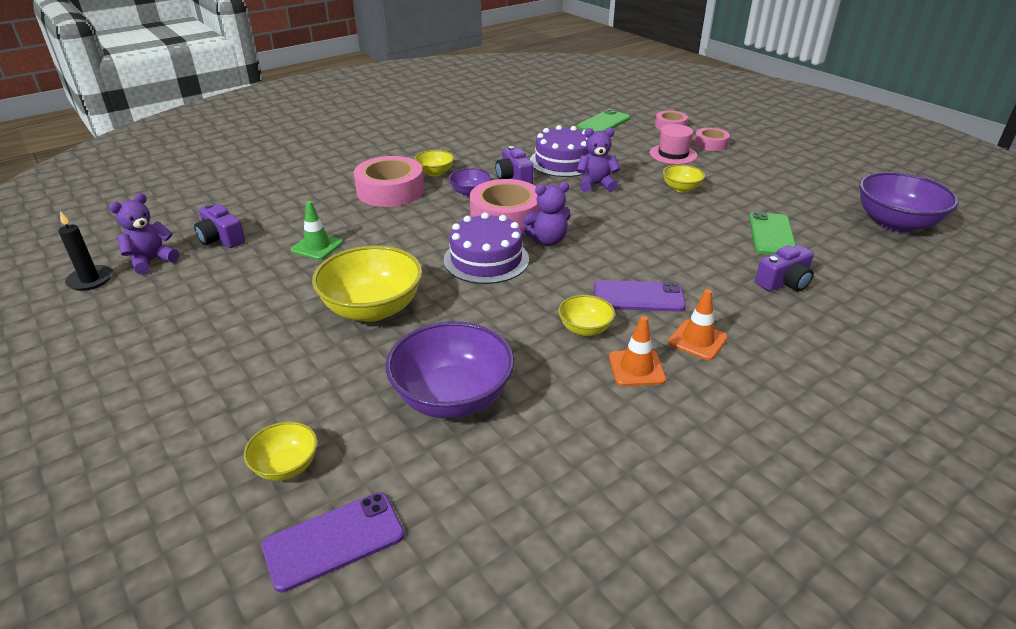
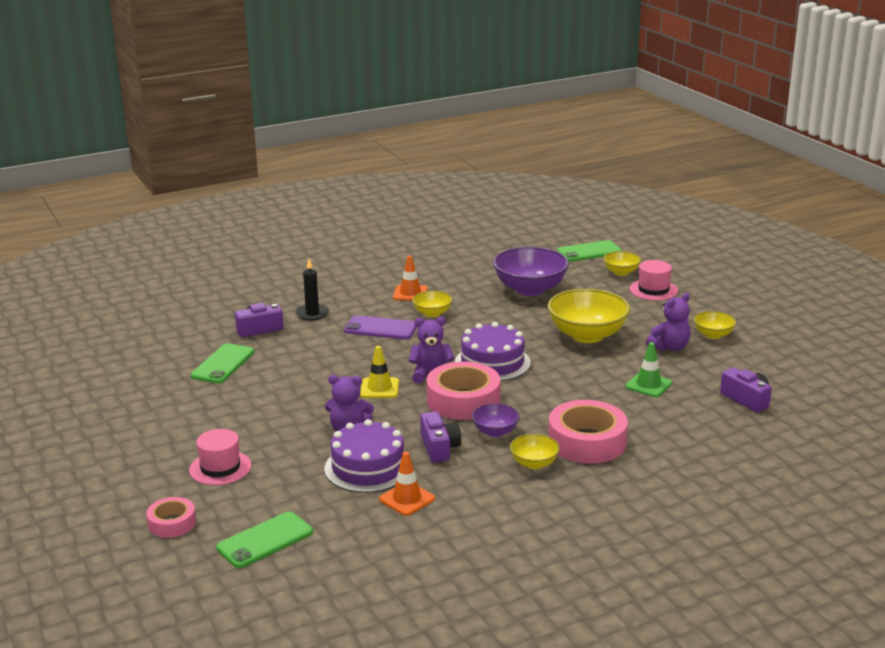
camera: 170 degrees left, 10 degrees down
black candle [59,211,112,291] -> black candle moved to [296,259,329,321]
purple teddy bear [109,193,179,275] -> purple teddy bear moved to [646,293,691,351]
purple phone [262,492,404,593] -> green phone [557,240,622,262]
yellow bowl [663,165,705,193] -> yellow bowl moved to [694,311,736,339]
orange traffic cone [668,289,728,360] -> orange traffic cone moved to [379,452,435,516]
pink tape [694,128,730,151] -> none
purple bowl [859,172,959,233] -> none
none -> yellow traffic cone [360,346,399,398]
none -> pink hat [630,260,678,301]

